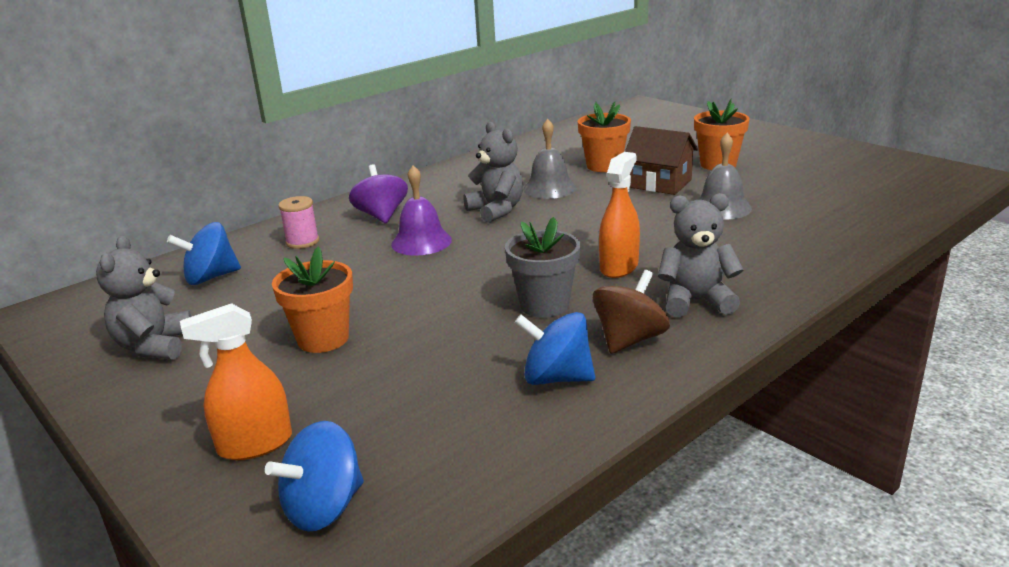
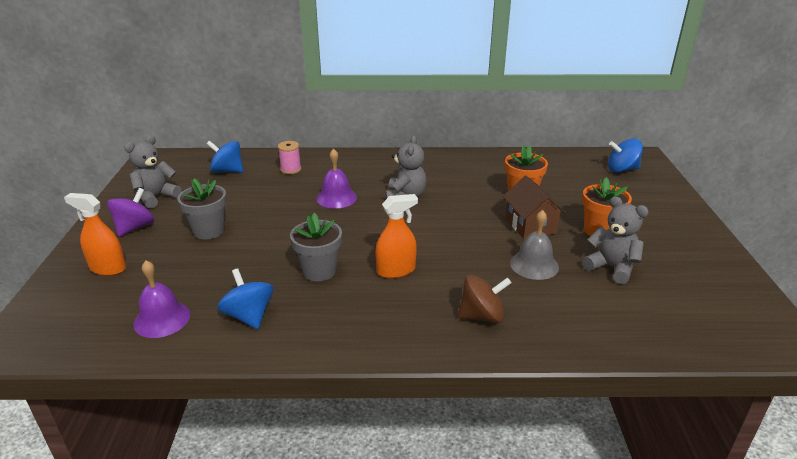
camera: 40 degrees right, 5 degrees up
blue spinning top [265,421,364,532] -> blue spinning top moved to [608,138,643,173]
orange flower pot [272,247,353,353] -> grey flower pot [177,178,227,239]
purple spinning top [349,164,408,223] -> purple spinning top moved to [107,188,154,237]
grey bell [523,119,577,199] -> none
brown spinning top [593,270,670,354] -> brown spinning top moved to [458,274,511,323]
grey teddy bear [658,193,744,317] -> grey teddy bear moved to [582,196,649,284]
none -> purple bell [133,260,190,338]

